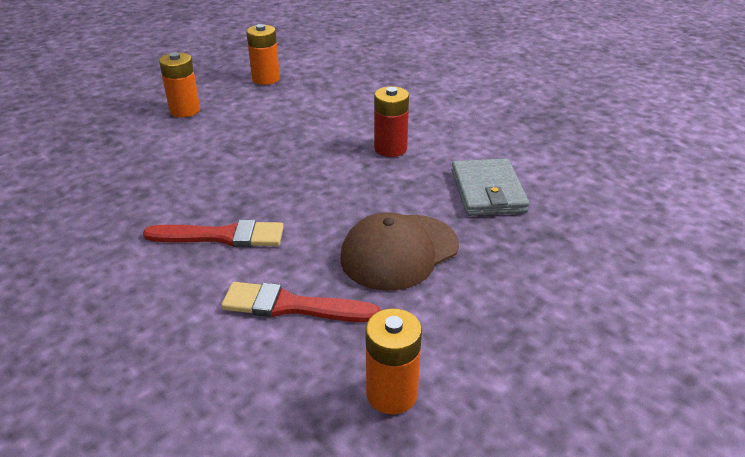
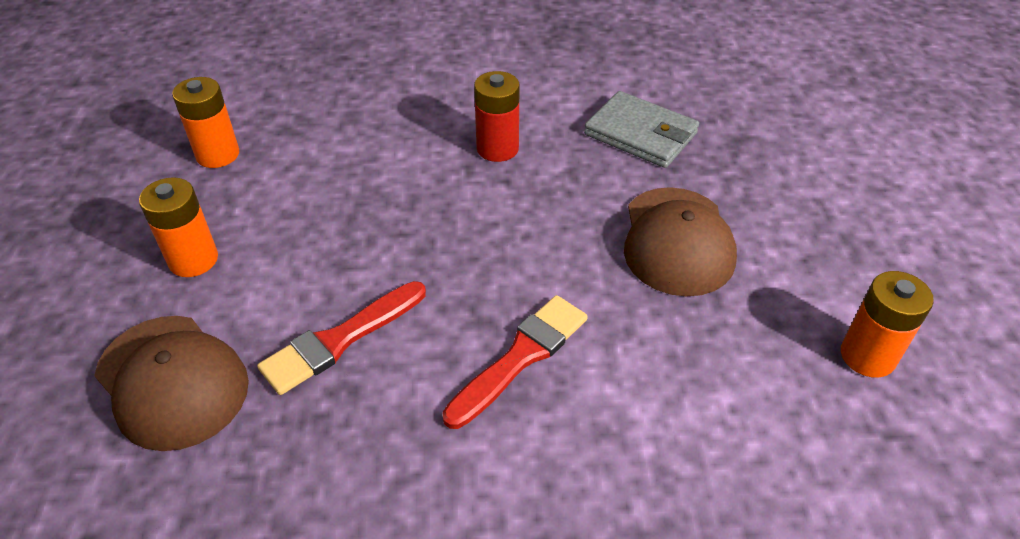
camera: 50 degrees left, 10 degrees up
red brush [221,282,381,322] -> red brush moved to [257,281,426,395]
none -> brown cap [94,316,249,451]

